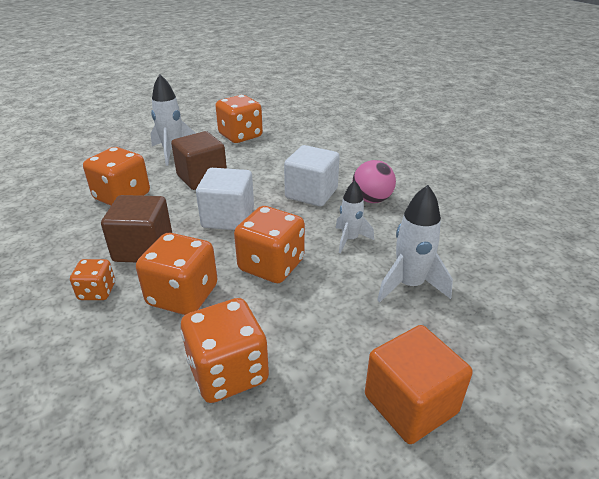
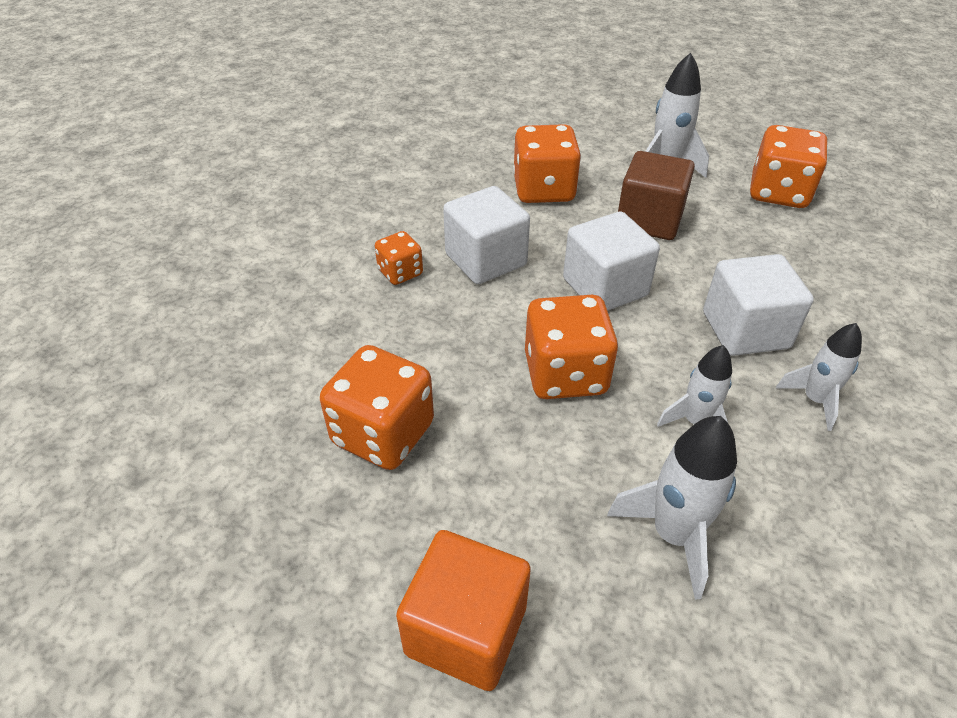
camera: 55 degrees right, 10 degrees up
brown cube [101,195,172,262] -> white cube [443,186,530,284]
orange dice [136,233,218,315] -> none
pink ball [352,160,396,203] -> white rocket [776,323,862,431]

